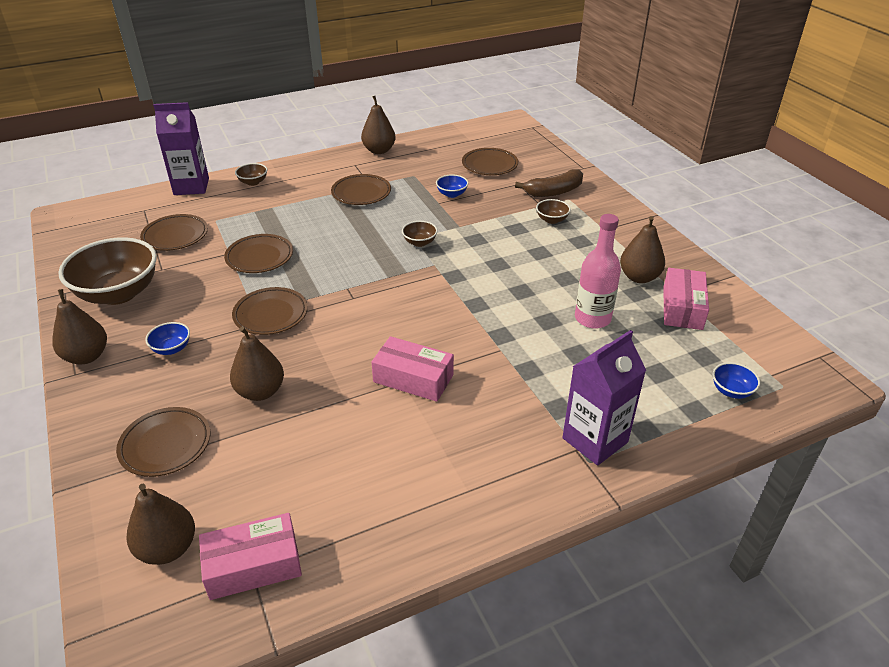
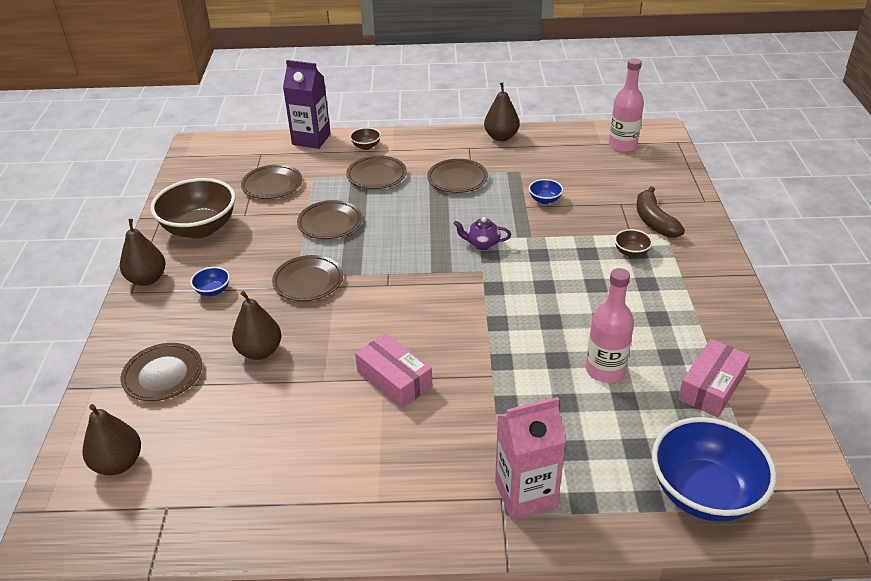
camera: 25 degrees right, 0 degrees up
pink box [199,513,302,600] -> none
brown bowl [402,221,438,247] -> purple teapot [454,217,511,250]
brown plate [462,148,518,175] -> brown plate moved to [346,155,407,189]
brown banana [515,169,583,197] -> brown banana turned 75 degrees clockwise [636,186,685,238]
purple carton [562,330,646,465] -> pink carton [495,397,566,521]
brown pear [620,216,665,283] -> none
blue bowl [713,362,760,399] -> blue bowl [652,417,777,522], size x2.32
none -> pink bottle [609,58,644,152]

